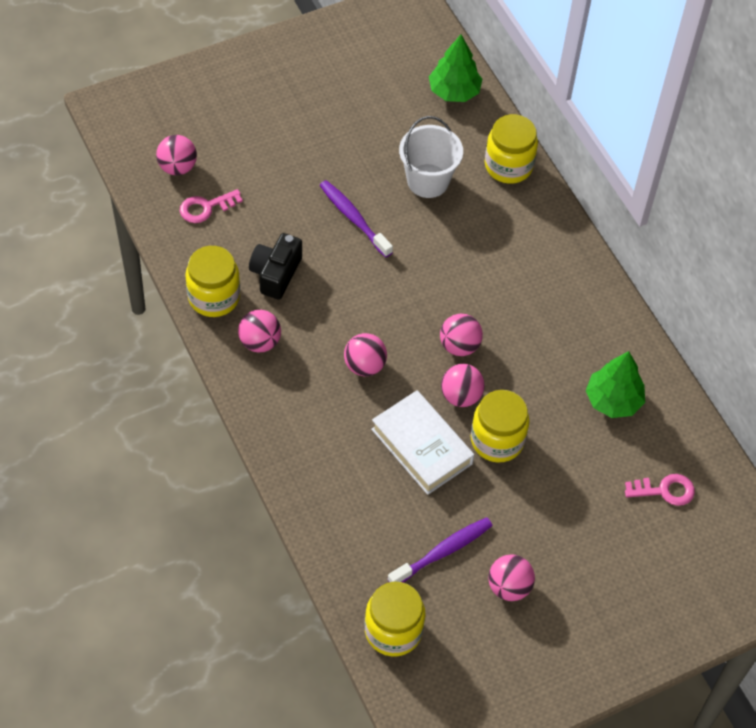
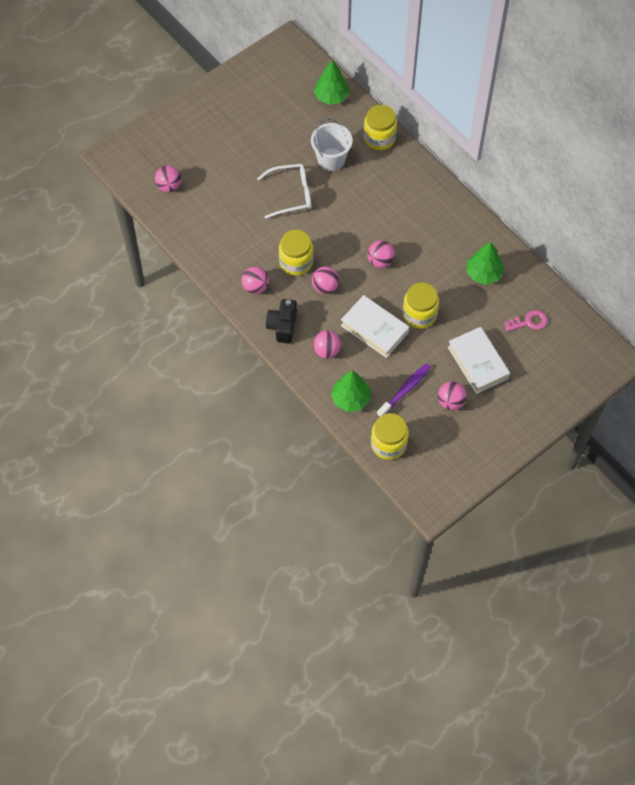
camera: 10 degrees left, 5 degrees up
pink key [180,189,243,223] -> none
yellow jar [185,246,240,317] -> yellow jar moved to [279,230,313,276]
black camera [249,233,302,299] -> black camera moved to [266,299,297,344]
purple toothbrush [319,180,393,258] -> white glasses [257,164,311,219]
pink ball [441,364,485,407] -> pink ball moved to [313,330,341,359]
none -> green tree [331,371,370,412]
none -> white book [448,327,510,394]

